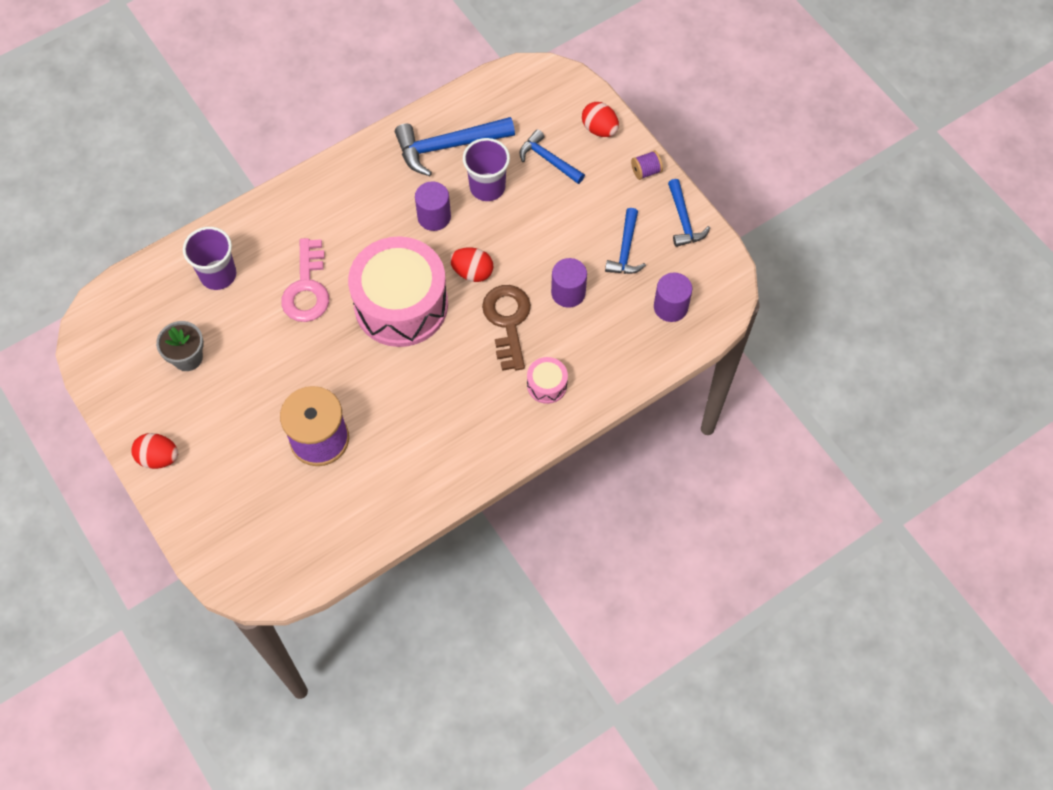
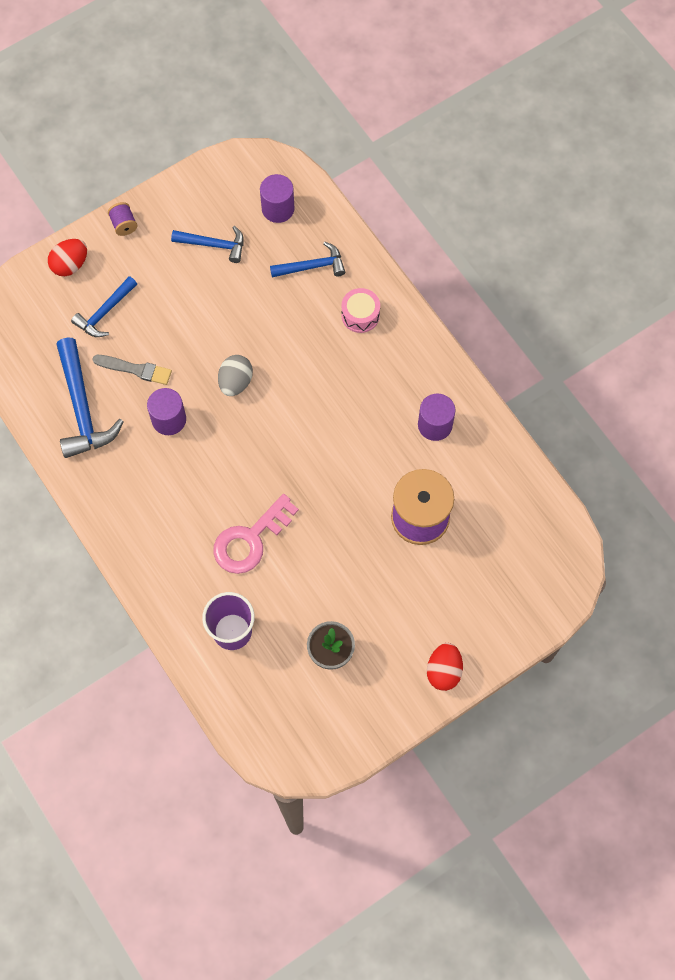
camera: 90 degrees left, 5 degrees up
pink key [281,238,329,322] -> pink key turned 135 degrees clockwise [213,494,299,574]
pink drum [348,236,448,347] -> none
red egg [450,247,494,282] -> grey egg [218,355,253,396]
purple cup [463,138,510,201] -> grey brush [92,355,172,385]
brown key [482,285,531,371] -> none
purple cylinder [551,258,587,308] -> purple cylinder moved to [418,394,456,441]
blue hammer [668,179,710,247] -> blue hammer moved to [270,242,345,278]

